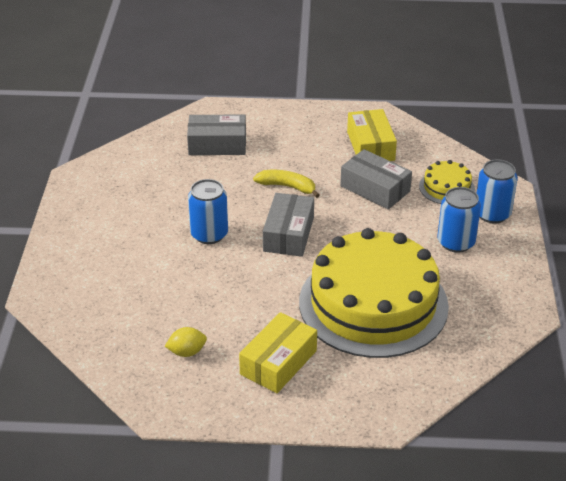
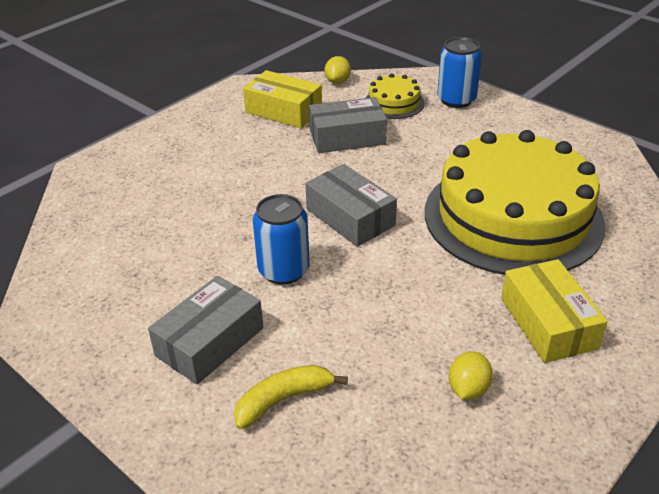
camera: 50 degrees left, 0 degrees up
grey box [187,115,246,155] -> grey box moved to [148,276,263,384]
yellow banana [253,170,320,198] -> yellow banana moved to [234,365,348,429]
blue can [437,187,481,253] -> none
none -> yellow lemon [325,56,351,84]

